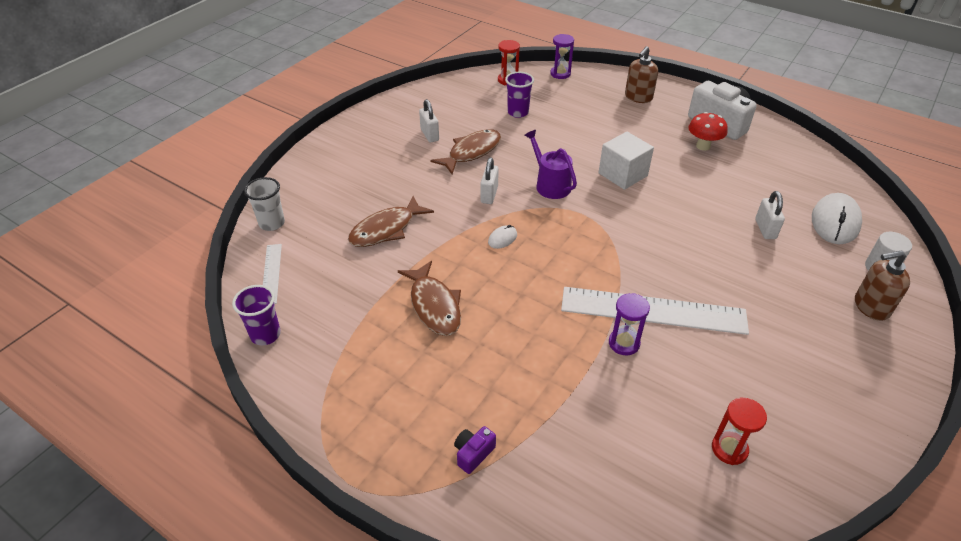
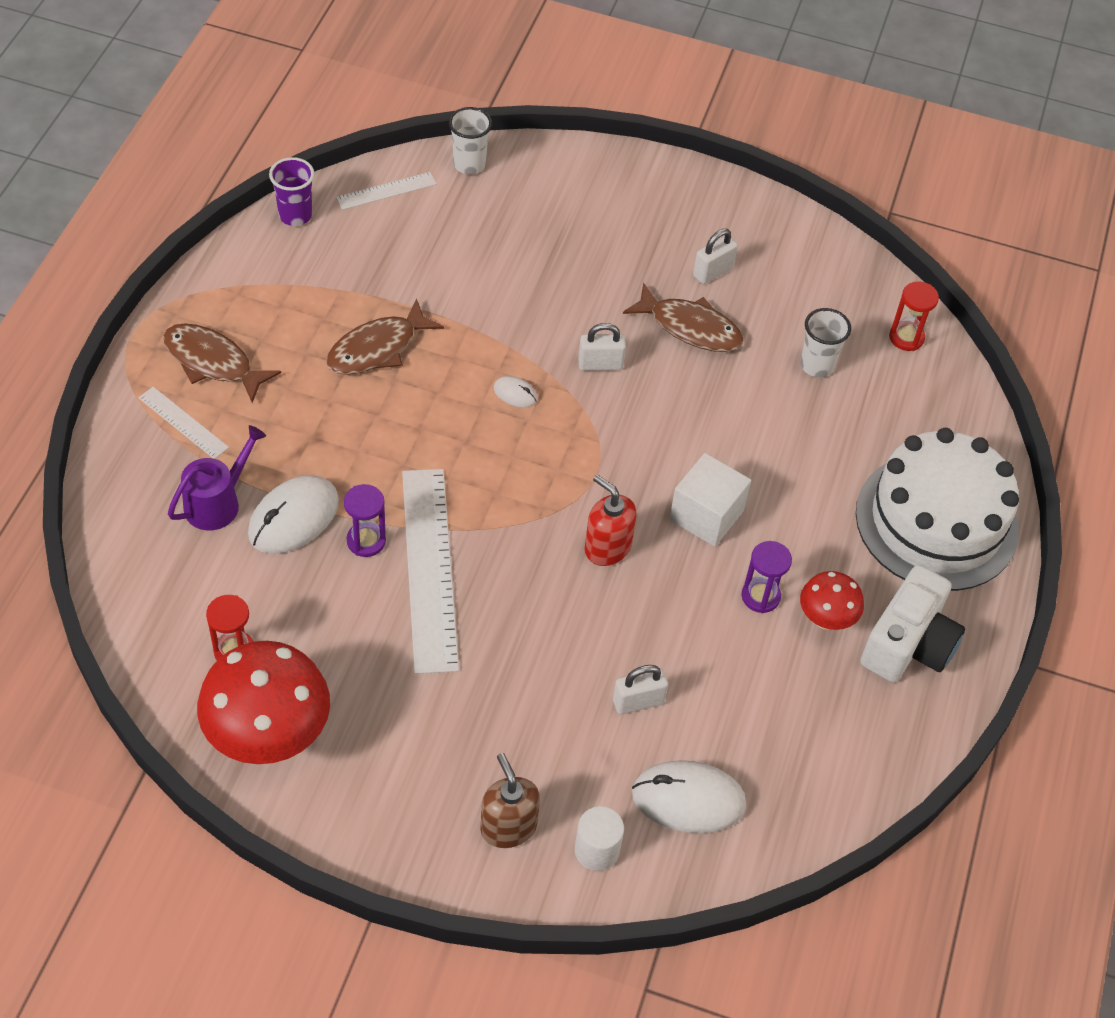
camera: 70 degrees right, 10 degrees up
brown fish [348,196,434,247] -> brown fish moved to [163,323,281,403]
purple camera [454,426,496,474] -> white ruler [138,387,229,459]
purple cup [505,72,534,118] -> white cup [800,308,851,377]
purple watering can [524,130,577,199] -> purple watering can moved to [168,425,266,530]
purple hourglass [550,34,574,79] -> purple hourglass moved to [742,541,792,613]
brown soap dispenser [625,46,658,103] -> white cake [856,428,1019,591]
none -> red mushroom [197,641,330,764]
none -> white mouse [248,475,339,554]
none -> red soap dispenser [585,474,637,566]

